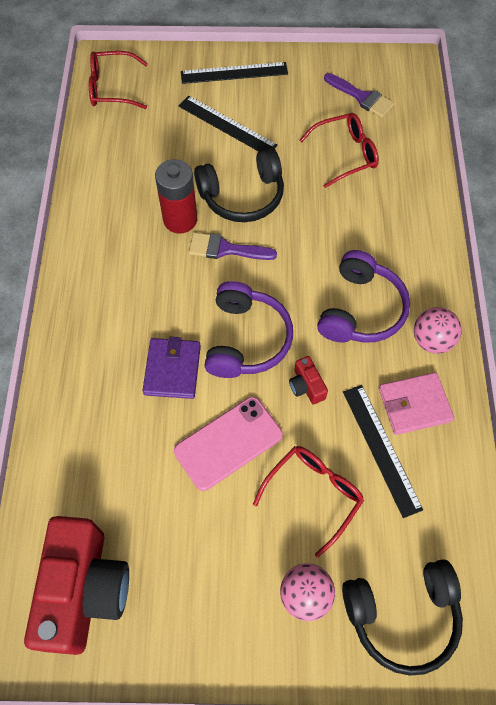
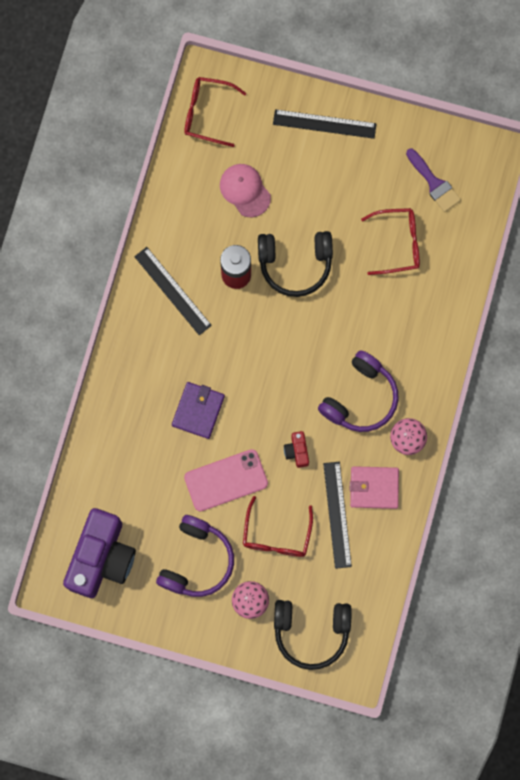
camera: 15 degrees right, 15 degrees up
red camera [24,516,129,655] -> purple camera [63,508,136,598]
black ruler [179,96,278,152] -> black ruler moved to [134,247,212,335]
purple brush [189,232,277,260] -> none
purple headphones [204,281,293,378] -> purple headphones moved to [156,515,234,597]
red glasses [253,446,364,558] -> red glasses turned 135 degrees clockwise [243,496,313,557]
none -> pink cap [220,164,271,217]

